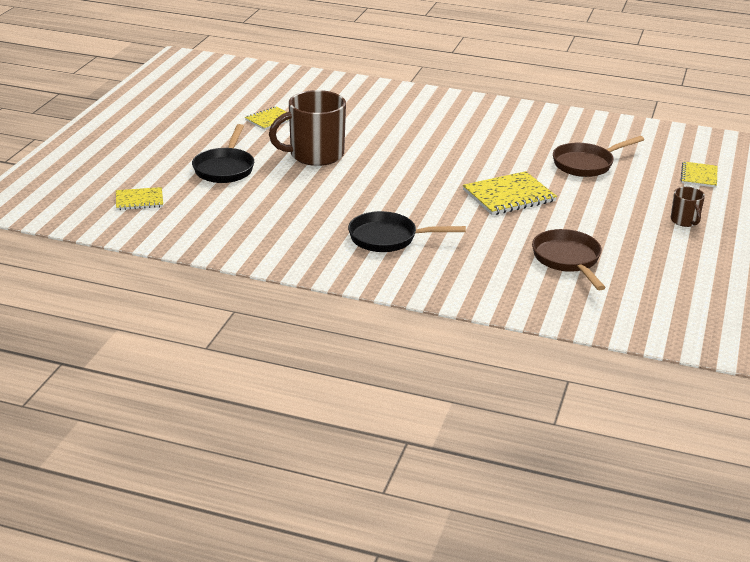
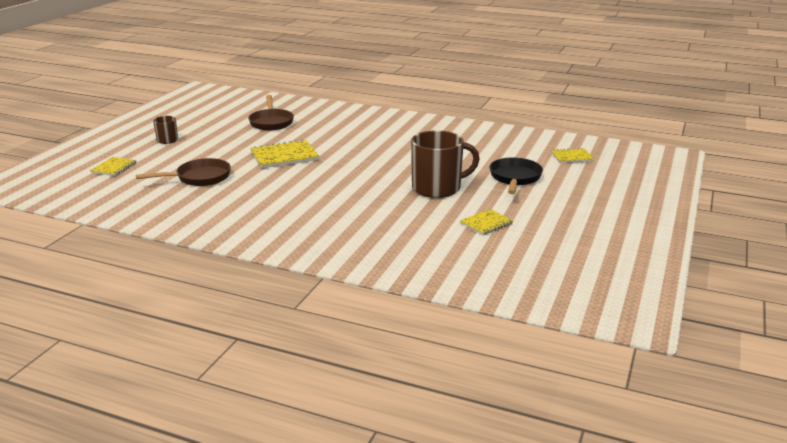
camera: 175 degrees left, 5 degrees down
black pan [348,211,466,252] -> none

